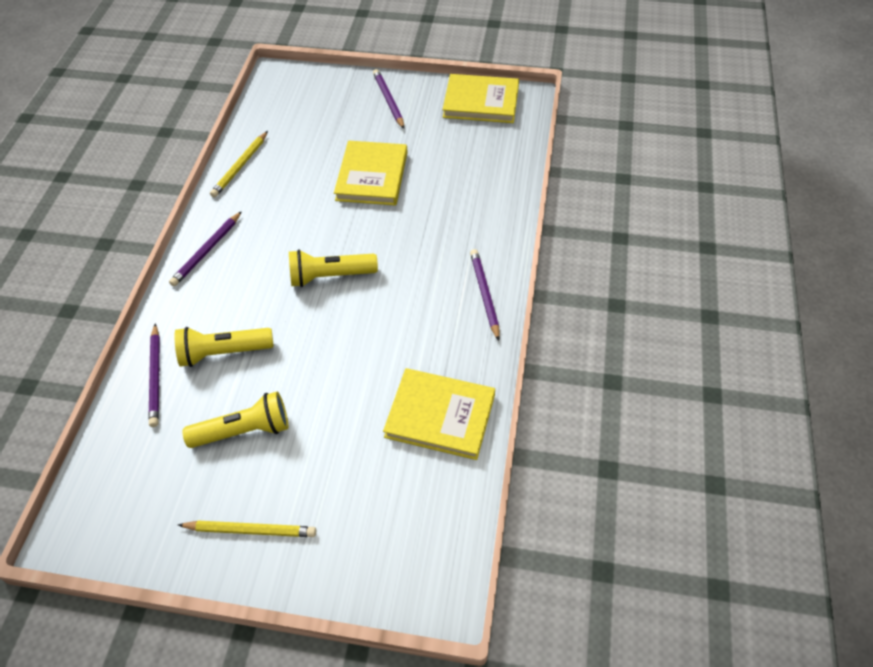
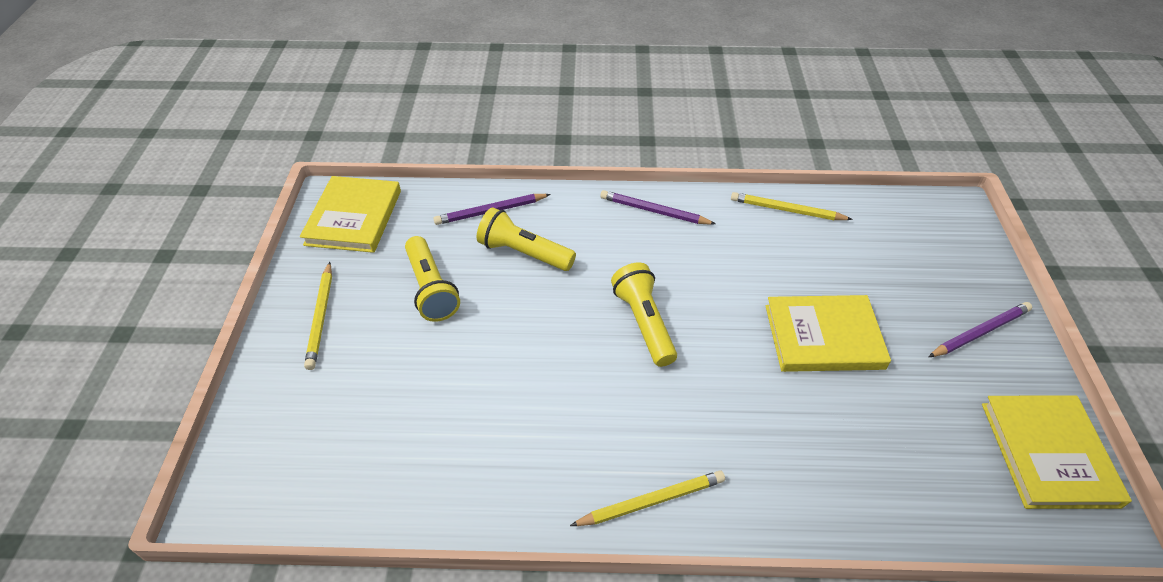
camera: 80 degrees right, 5 degrees down
yellow flashlight [175,327,274,367] -> yellow flashlight turned 45 degrees counterclockwise [477,207,576,271]
yellow book [383,368,495,460] -> yellow book moved to [300,176,401,253]
purple pencil [470,249,500,341] -> yellow pencil [570,470,725,526]

